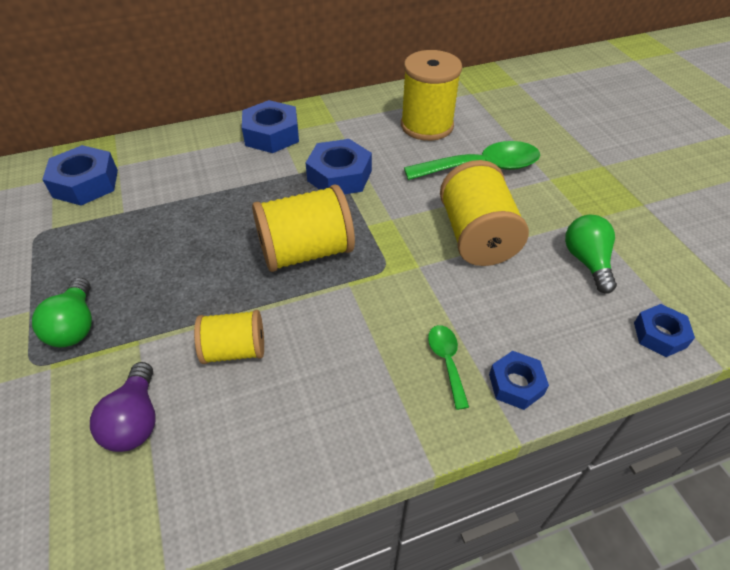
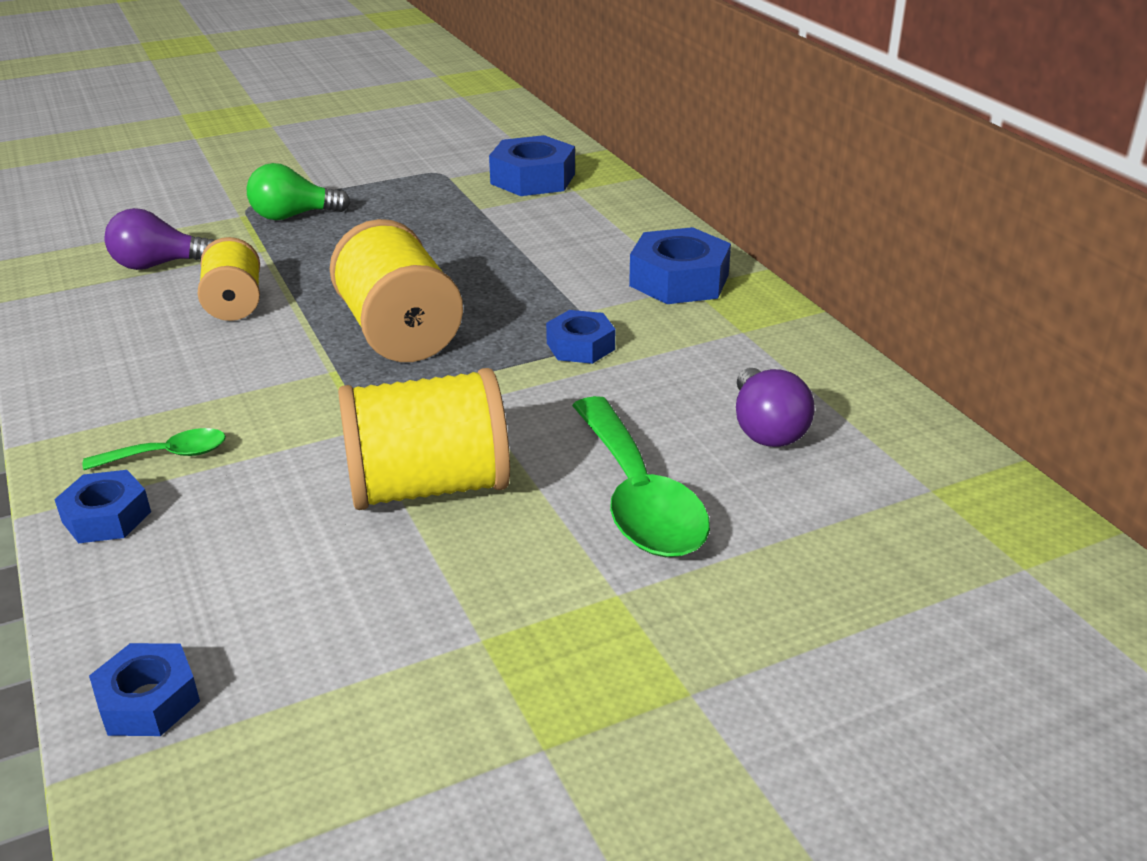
camera: 85 degrees right, 15 degrees down
blue nut [306,139,372,194] -> blue nut [546,310,615,364], size x0.61
yellow spool [401,50,462,141] -> purple light bulb [736,368,814,447]
green light bulb [565,215,617,294] -> none

